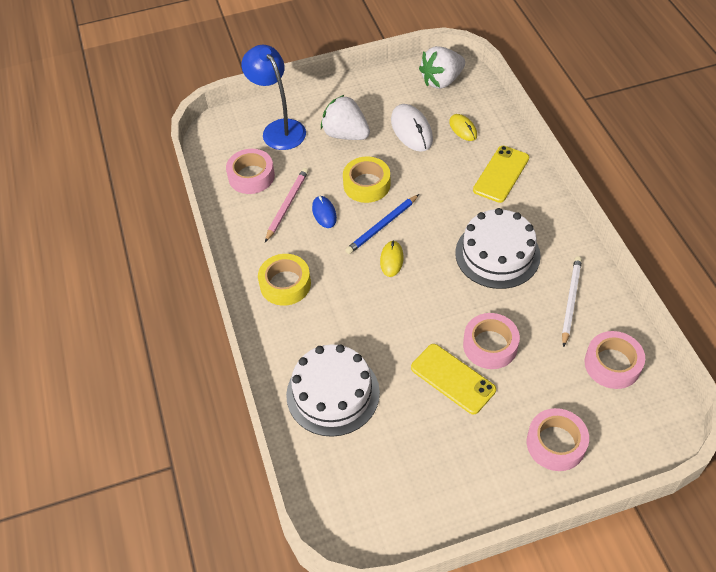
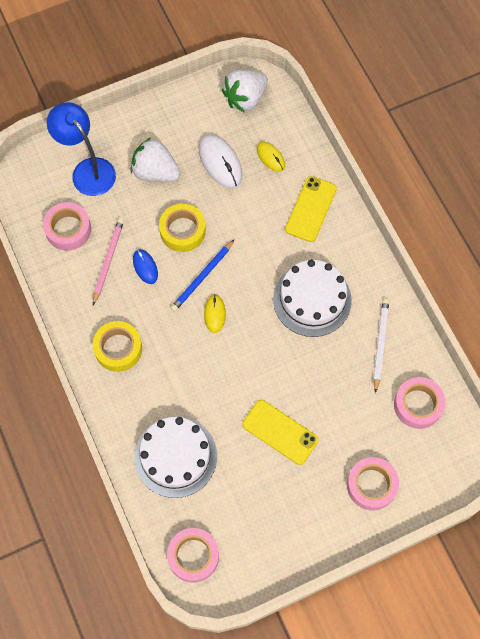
camera: 10 degrees left, 15 degrees up
pink tape [463,313,520,369] -> pink tape moved to [167,528,219,583]

